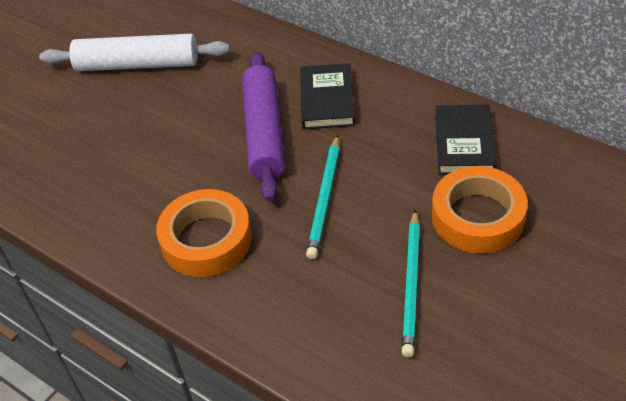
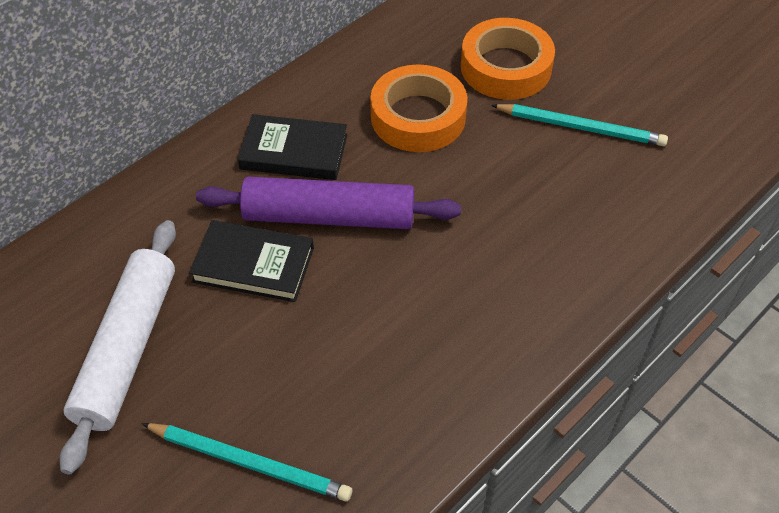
camera: 85 degrees left, 5 degrees up
orange tape [156,189,252,277] -> orange tape moved to [370,64,467,152]
turquoise pencil [306,135,340,259] -> turquoise pencil moved to [142,423,352,502]
black book [435,104,497,175] -> black book moved to [189,220,314,302]

